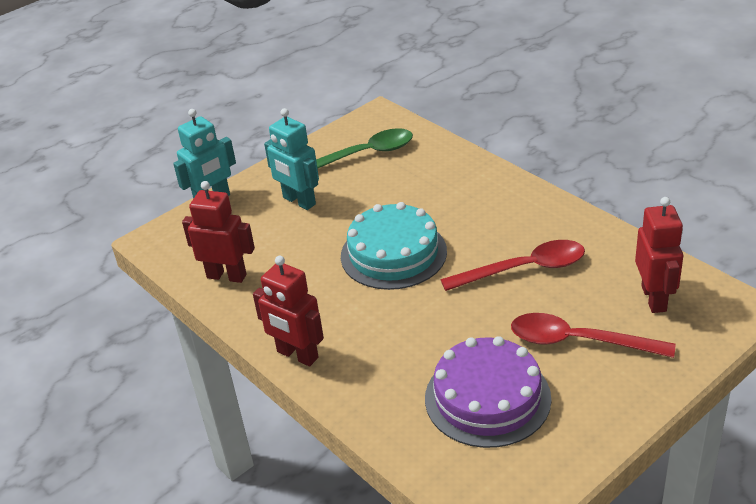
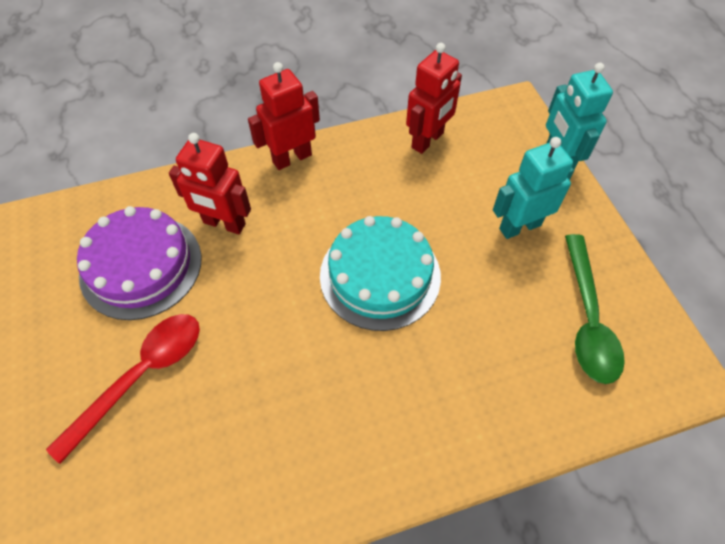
camera: 110 degrees right, 20 degrees up
red spoon [440,240,585,291] -> none
red robot [635,197,683,313] -> red robot moved to [169,133,251,234]

